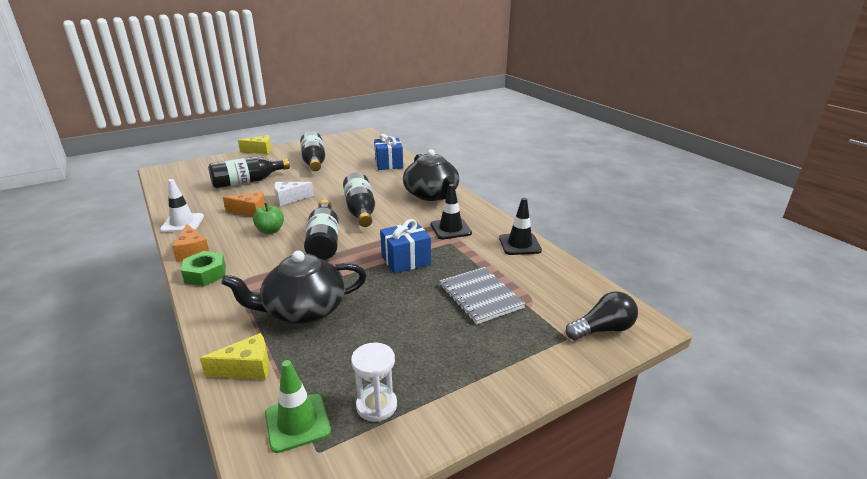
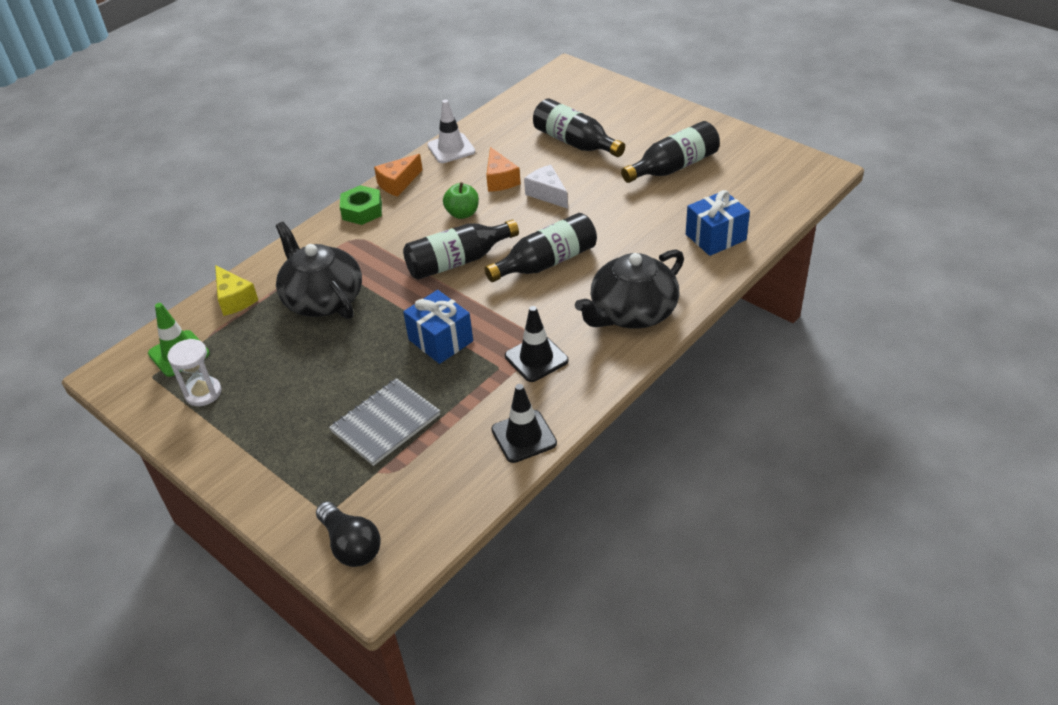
camera: 75 degrees right, 15 degrees up
yellow cheese [238,135,271,154] -> none

